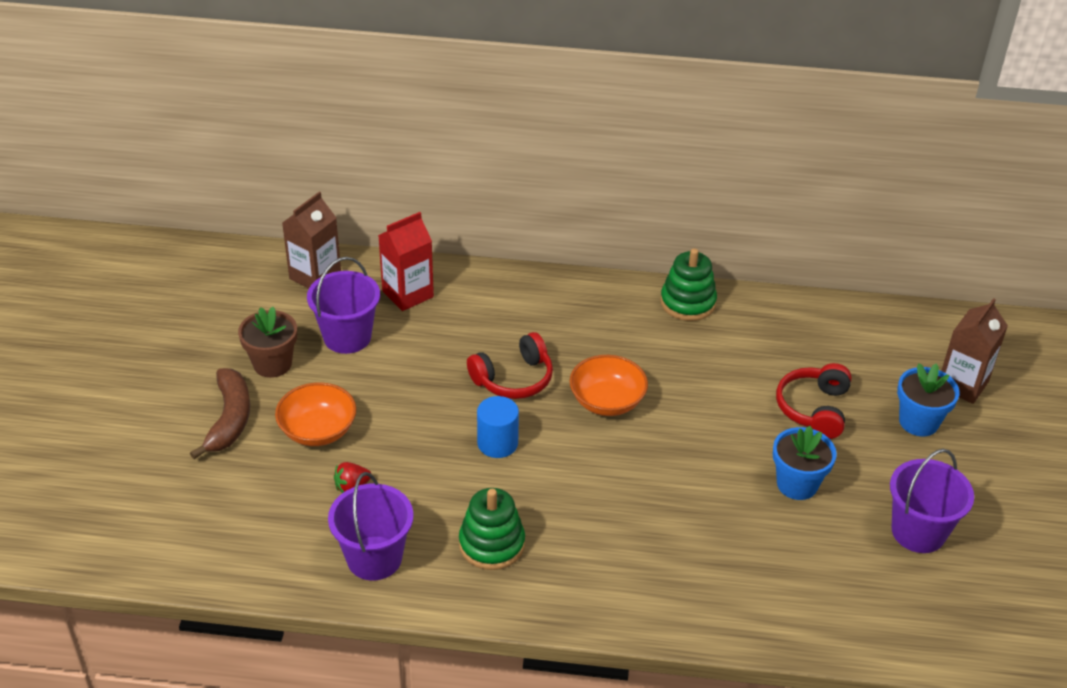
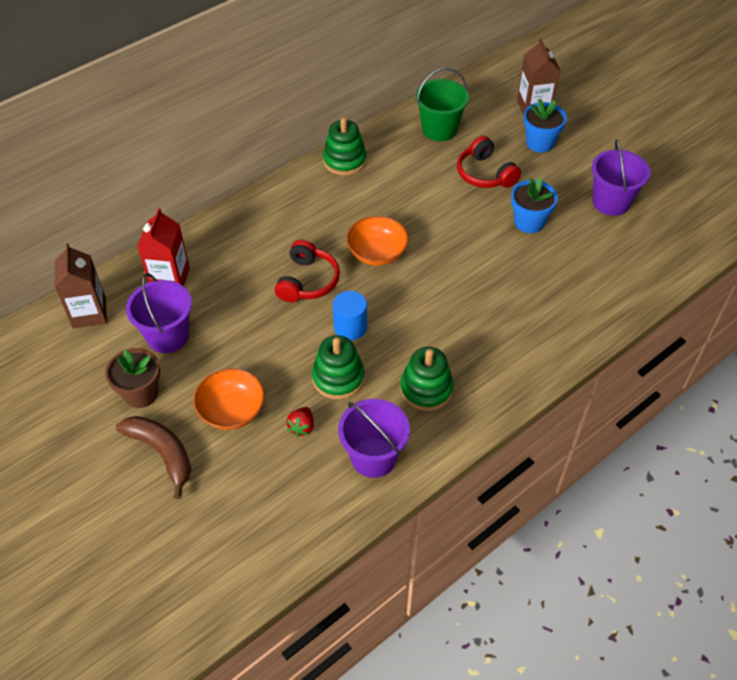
camera: 45 degrees left, 10 degrees up
none -> green stacking toy [312,335,364,399]
none -> green bucket [415,68,469,141]

